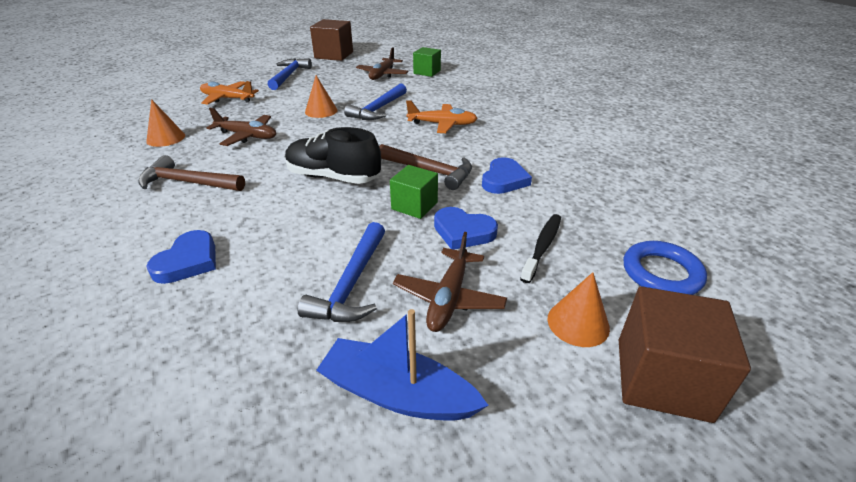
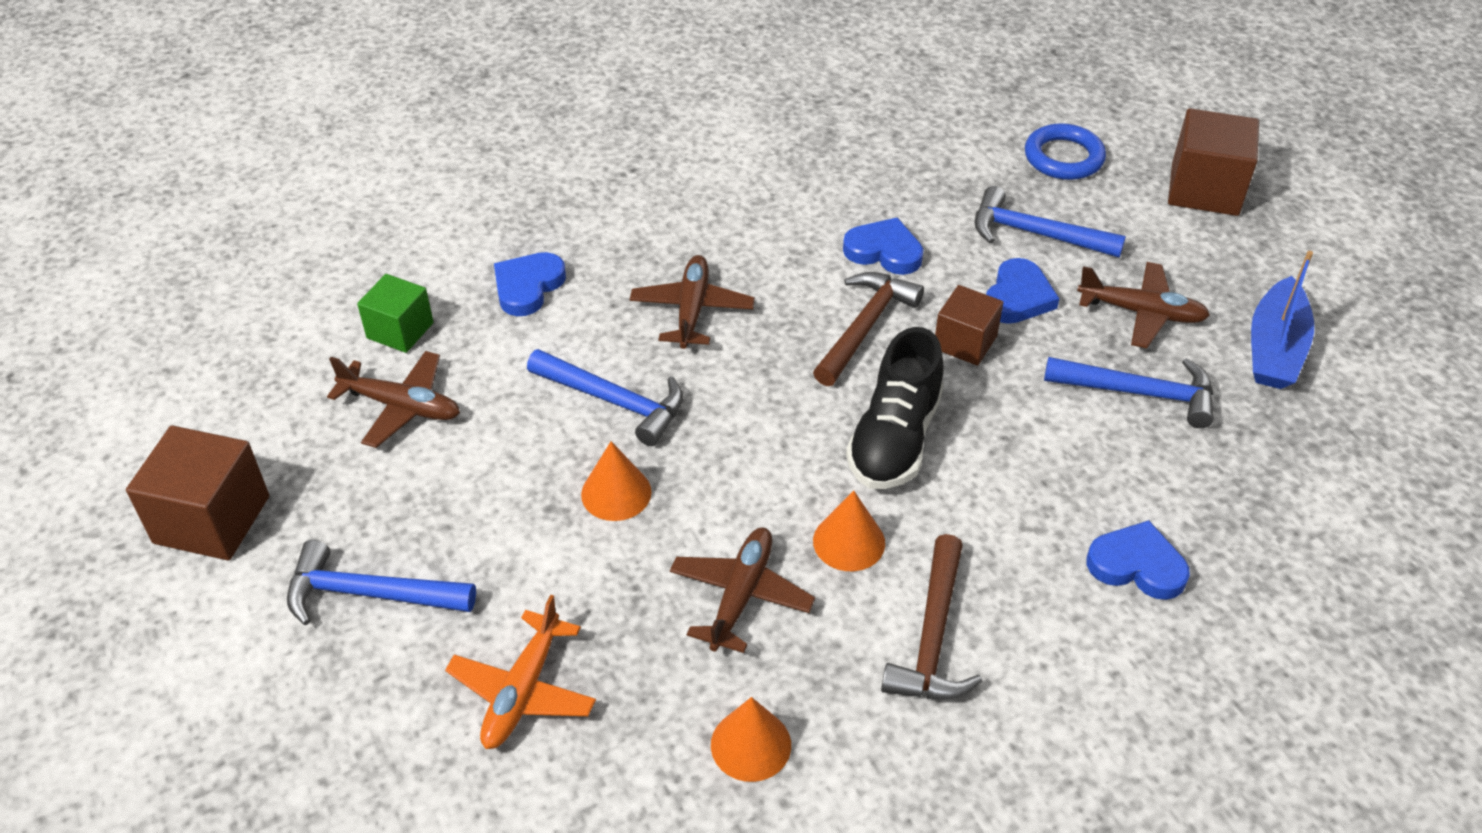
camera: 90 degrees left, 10 degrees up
green cube [390,165,438,219] -> brown cube [935,285,1003,366]
orange plane [406,100,478,133] -> brown plane [630,255,755,349]
black toothbrush [520,214,561,283] -> blue hammer [975,186,1126,257]
orange cone [548,272,610,347] -> orange cone moved to [813,491,885,571]
none -> blue heart [494,252,566,316]

